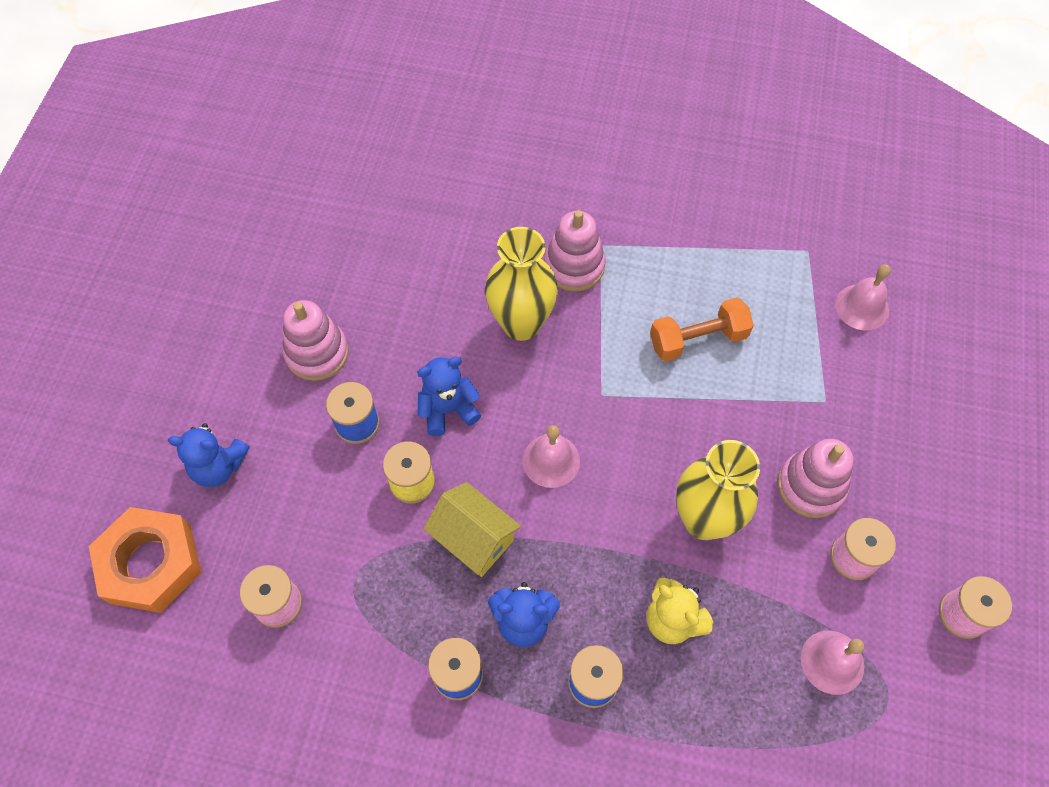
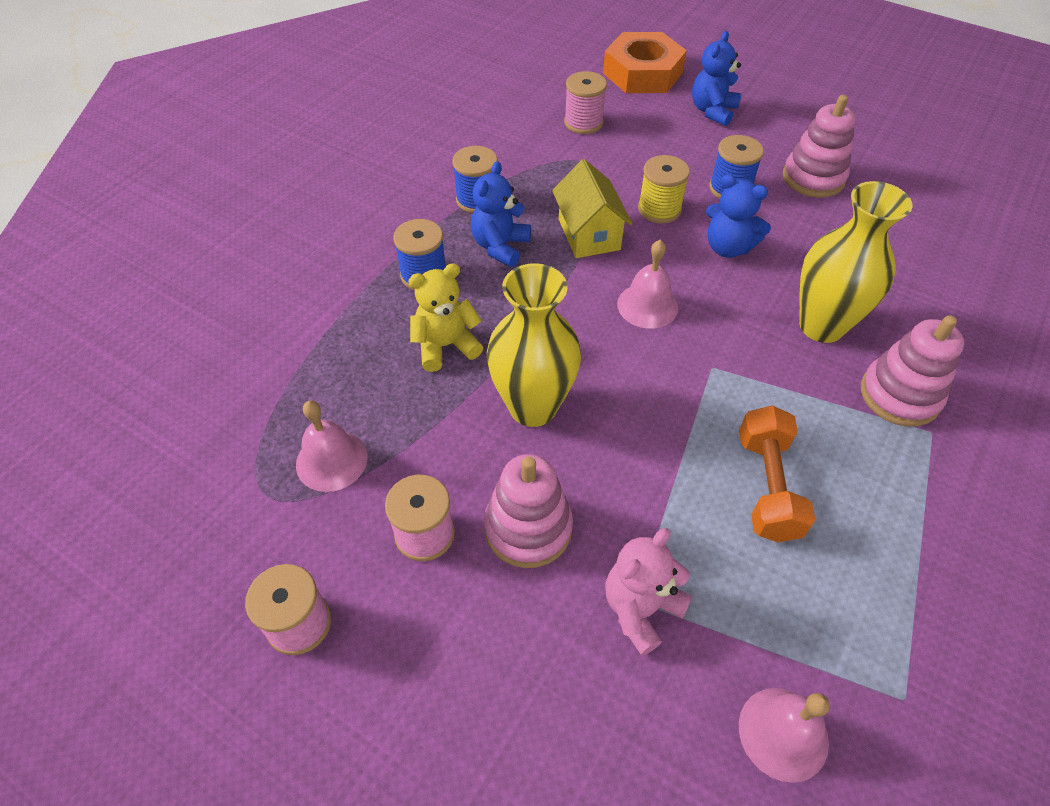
camera: 110 degrees right, 10 degrees down
blue teddy bear [417,357,481,436] -> blue teddy bear turned 120 degrees clockwise [706,174,771,258]
yellow house [423,482,521,577] -> yellow house turned 75 degrees counterclockwise [552,159,633,258]
none -> pink teddy bear [605,528,693,656]

